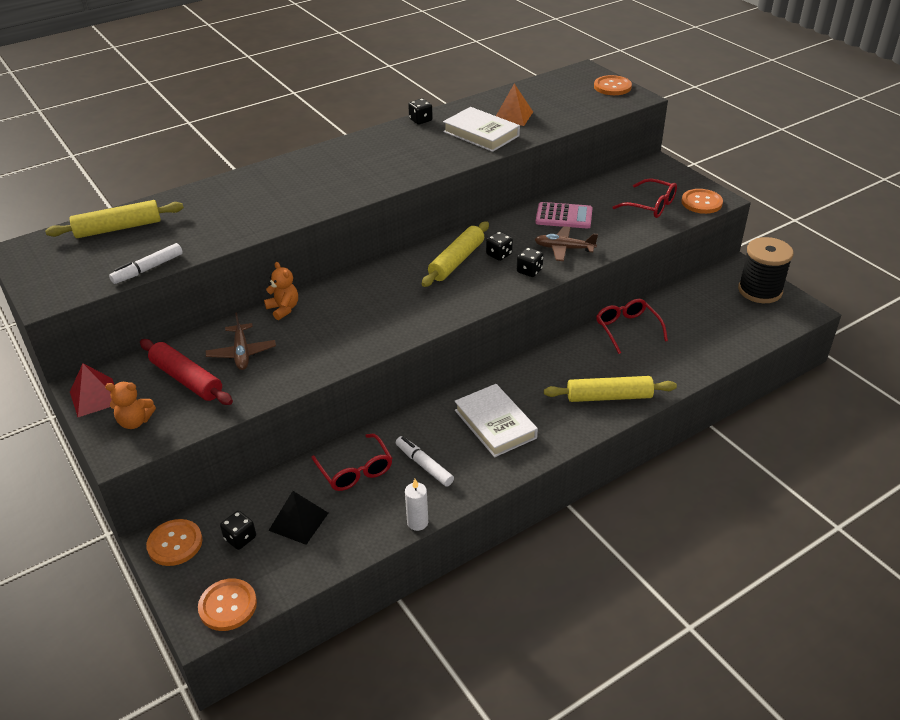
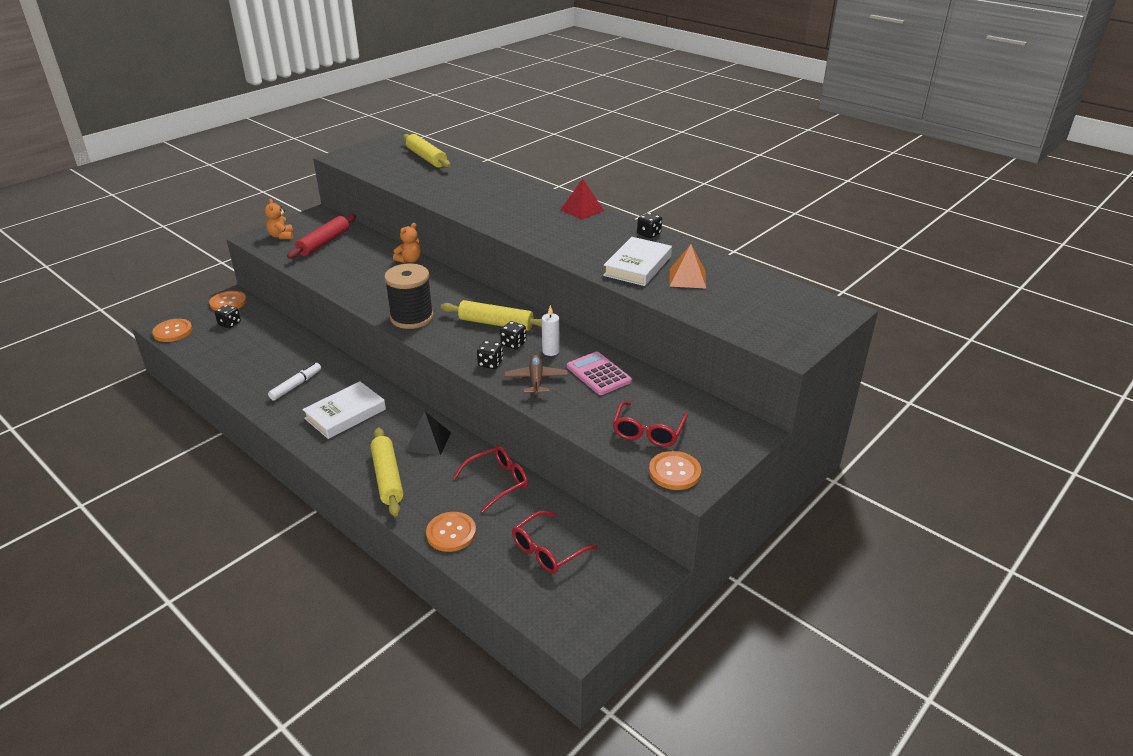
camera: 75 degrees right, 5 degrees down
red pyramid [70,364,114,417] -> red pyramid moved to [560,179,604,220]
white marker [109,243,183,284] -> none
brown plane [206,313,276,370] -> none
black pyramid [268,491,328,545] -> black pyramid moved to [406,411,451,456]
red glasses [311,434,392,491] -> red glasses moved to [512,511,598,573]
white candle [405,479,428,531] -> white candle moved to [542,305,560,356]
pink calculator [536,202,593,229] -> pink calculator turned 150 degrees clockwise [567,351,632,395]
orange button [594,75,632,95] -> orange button moved to [426,512,476,552]
black spool [738,237,793,303] -> black spool moved to [384,264,434,329]

